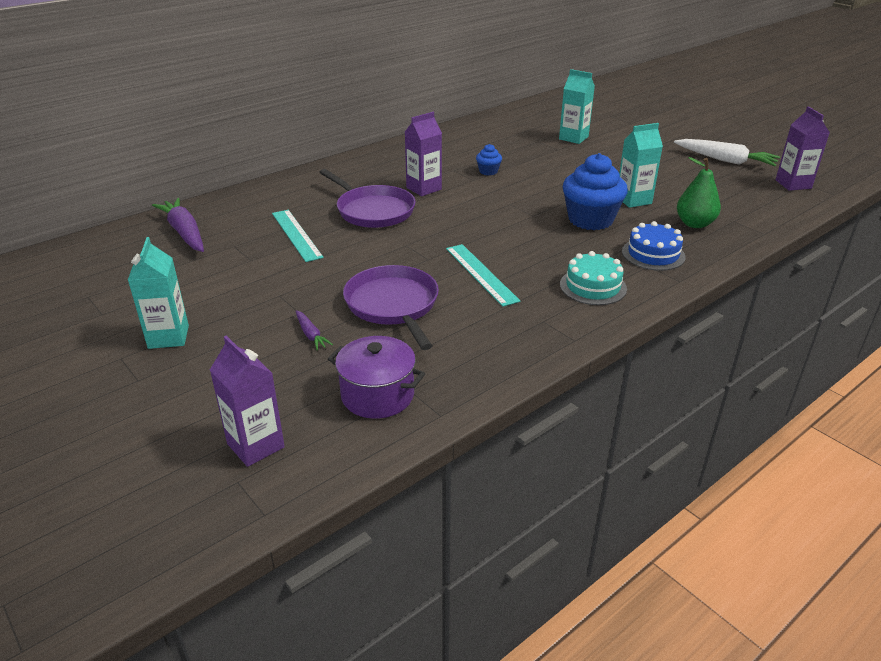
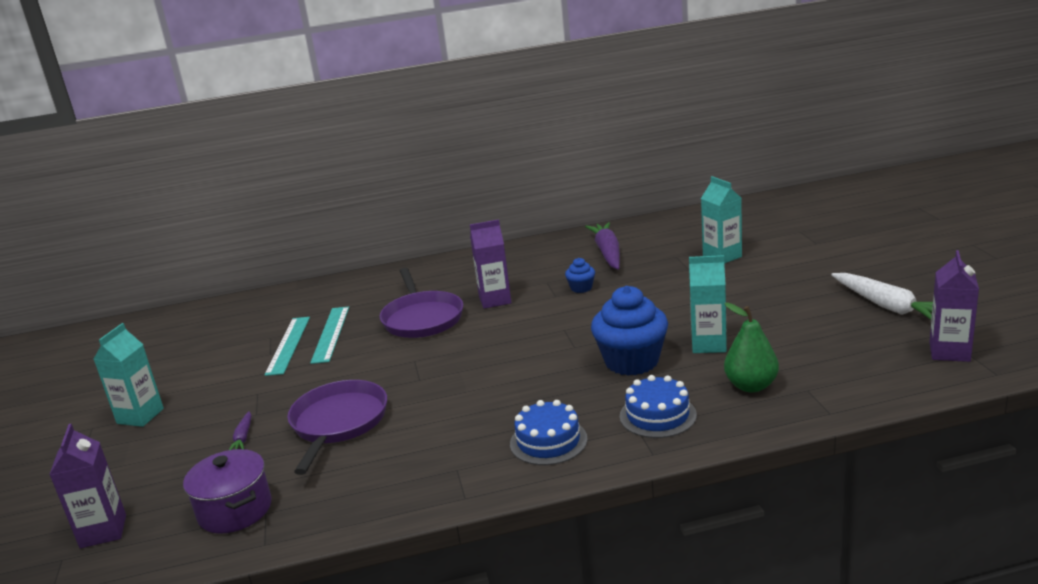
camera: 30 degrees right, 10 degrees down
purple carrot [152,198,204,252] -> purple carrot moved to [585,222,620,269]
turquoise ruler [446,244,520,307] -> turquoise ruler moved to [265,317,310,376]
turquoise cake [560,251,627,305] -> blue cake [510,400,588,465]

